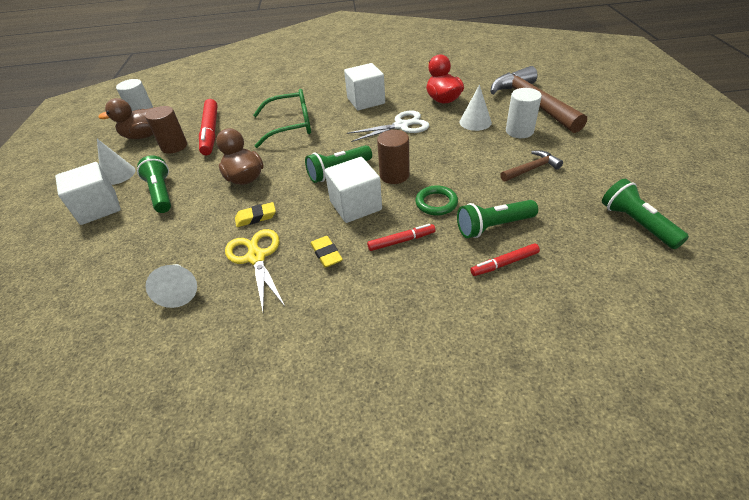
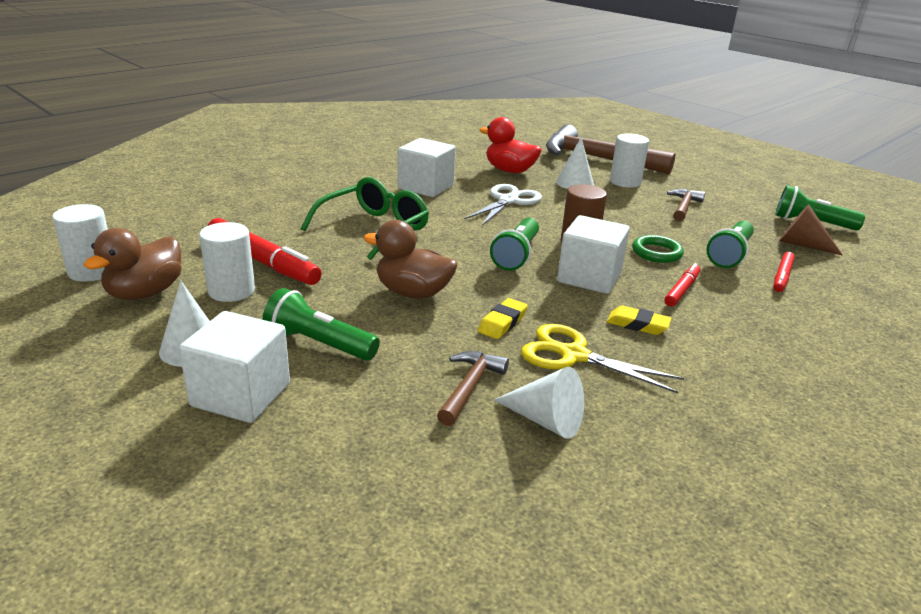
camera: 45 degrees left, 15 degrees down
brown cylinder [145,106,187,154] -> white cylinder [199,222,255,302]
none -> brown hammer [437,351,509,426]
none -> brown cone [779,204,843,256]

